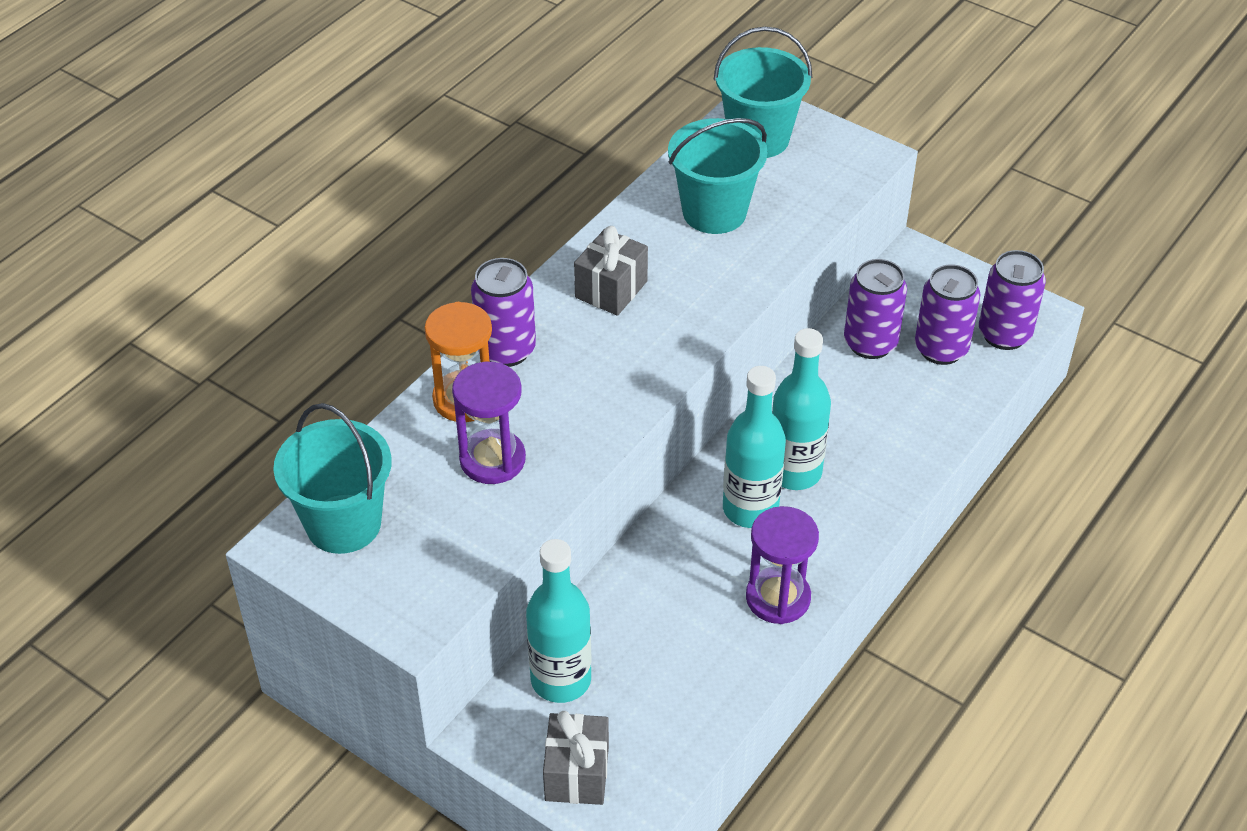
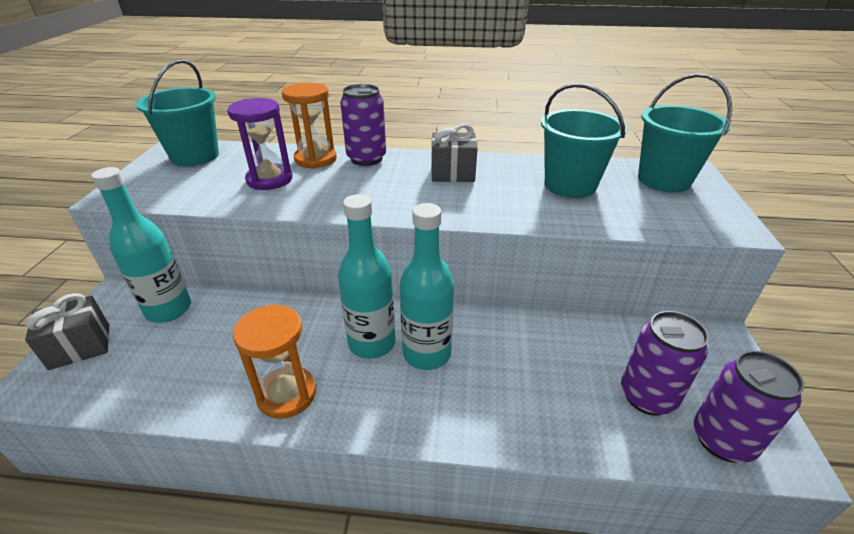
camera: 60 degrees right, 10 degrees down
purple hourglass [746,506,819,624] -> orange hourglass [233,304,316,419]
purple can [844,259,907,359] -> none

